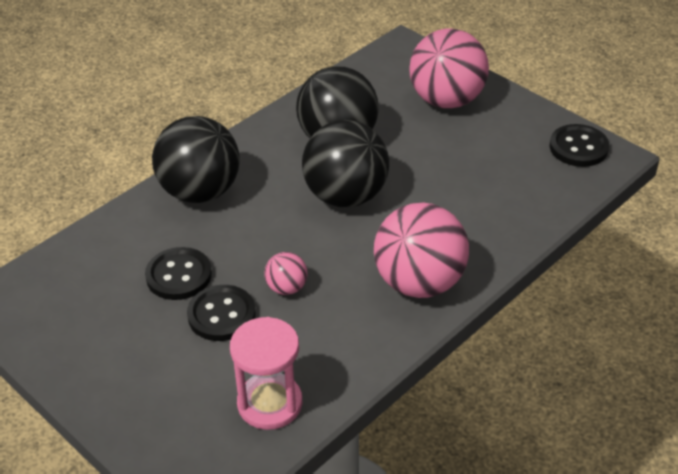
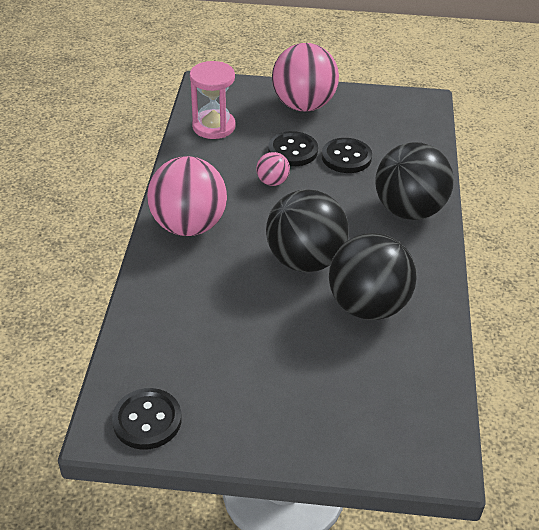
camera: 140 degrees right, 0 degrees up
pink ball [409,29,489,108] -> pink ball moved to [272,43,339,112]

